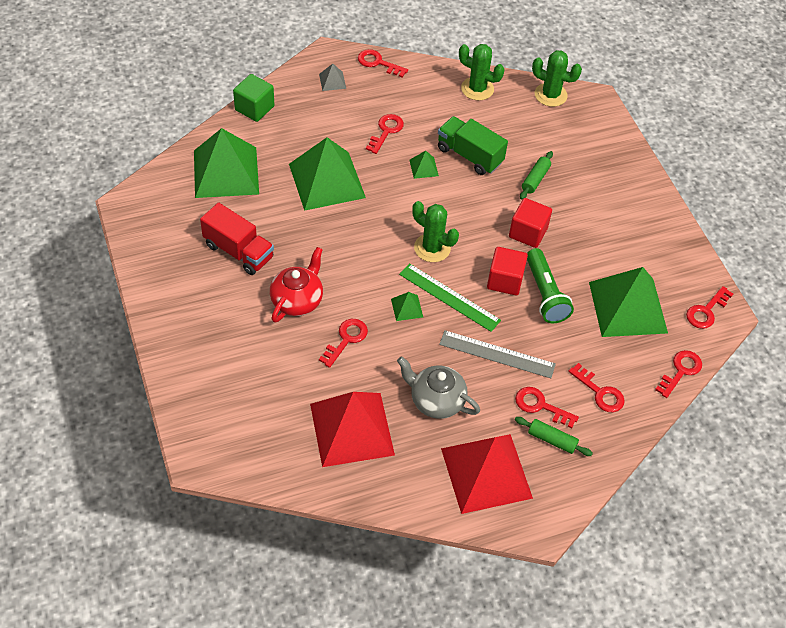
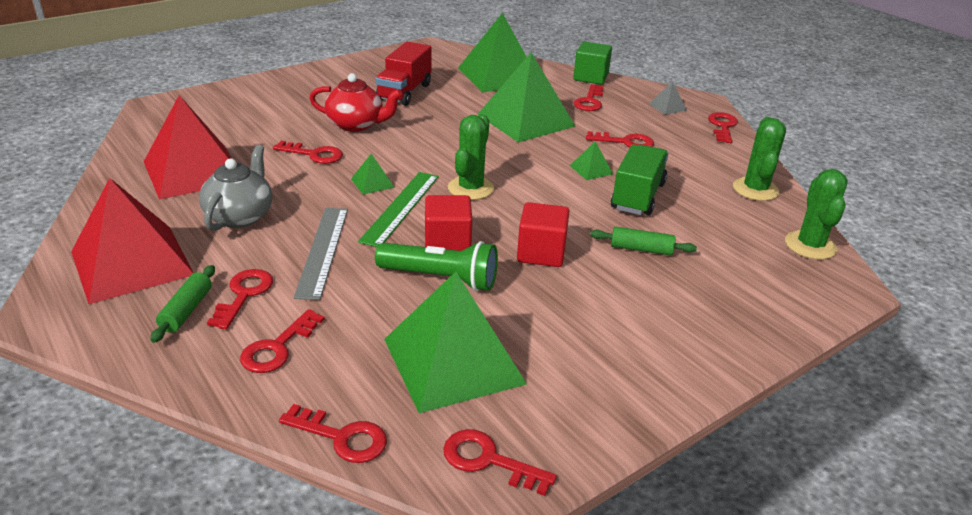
camera: 75 degrees right, 20 degrees down
green flashlight [527,248,574,323] -> green flashlight turned 135 degrees counterclockwise [375,241,498,291]
none -> red key [574,84,604,111]

